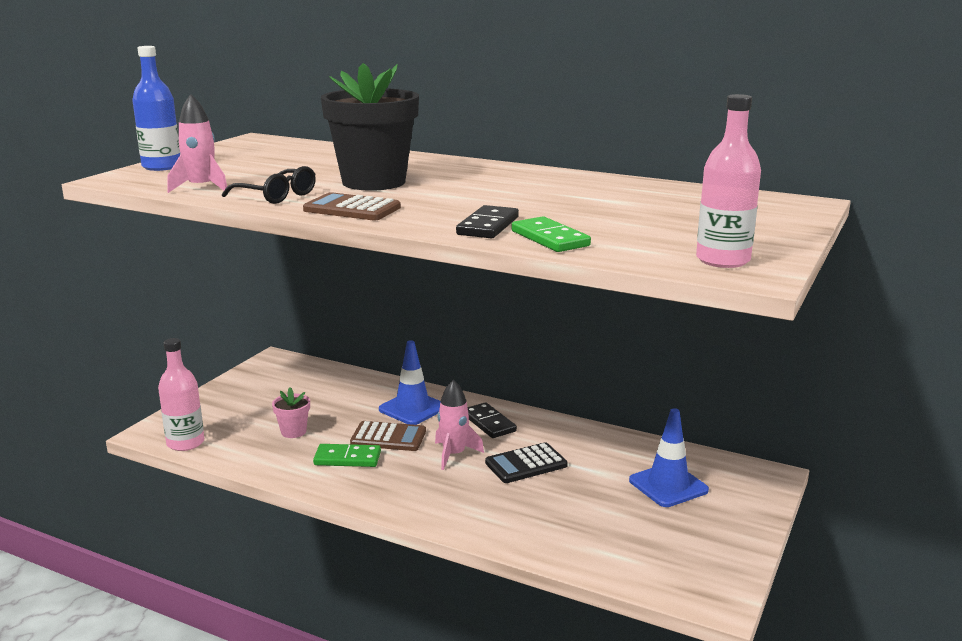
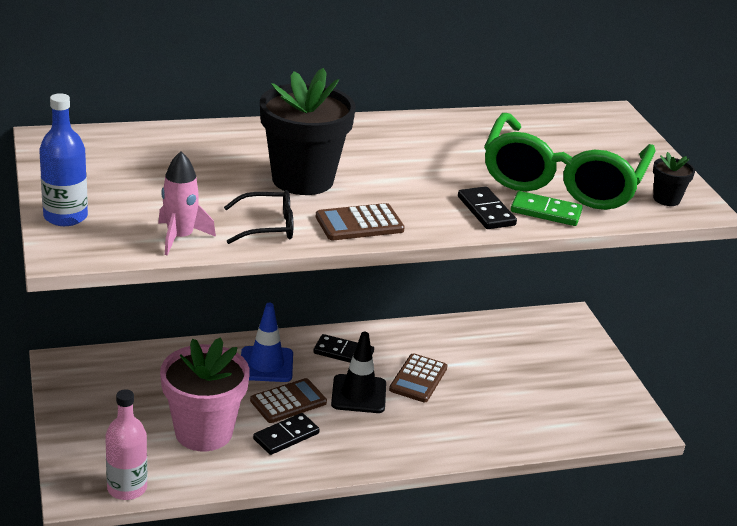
camera: 45 degrees left, 10 degrees up
pink flower pot [272,387,310,438] -> pink flower pot [160,337,250,451], size x2.24
green domino [313,444,381,467] -> black domino [253,413,320,455]
pink rocket [435,380,484,470] -> black traffic cone [331,332,386,413]
black calculator [485,442,568,483] -> brown calculator [389,353,448,402]
blue traffic cone [629,408,709,507] -> none
pink bottle [696,94,761,268] -> black flower pot [653,152,695,206]
none -> green glasses [484,113,656,210]

